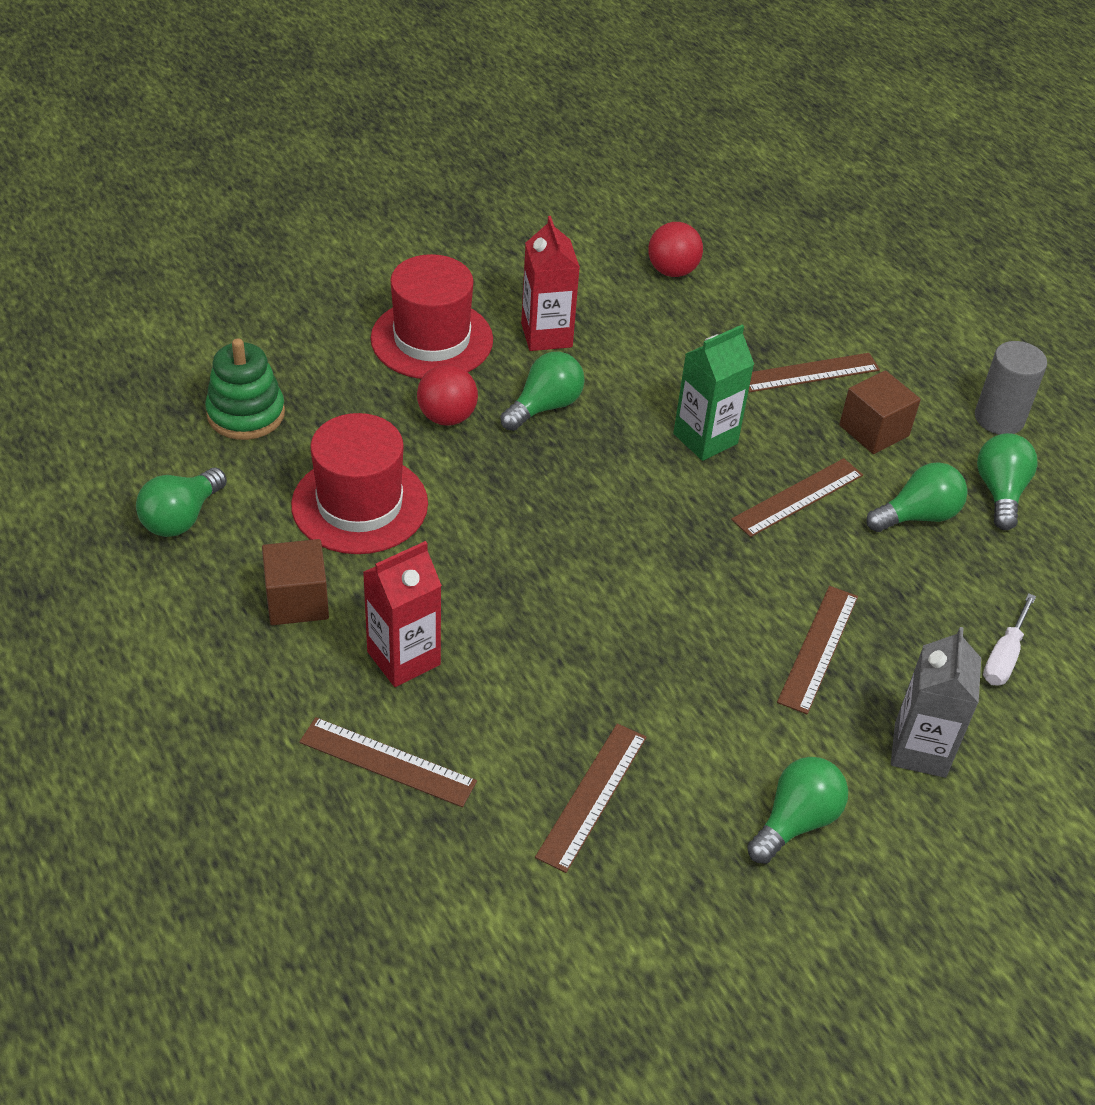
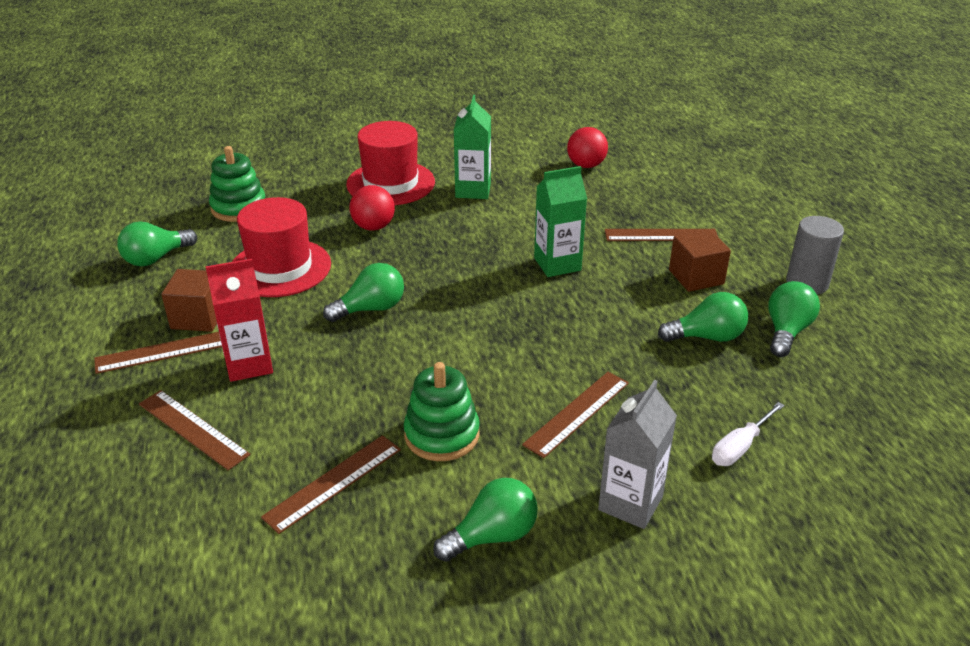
camera: 20 degrees right, 10 degrees down
green light bulb [500,351,585,431] -> green light bulb moved to [323,263,404,322]
red carton [521,216,580,351] -> green carton [454,95,491,199]
brown ruler [731,458,863,537] -> brown ruler moved to [94,332,222,374]
none -> green stacking toy [404,362,480,461]

